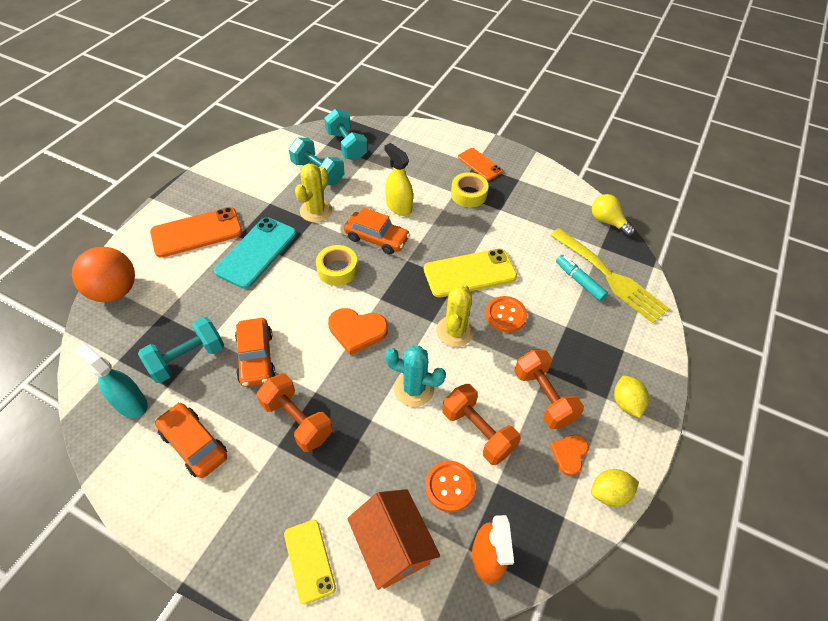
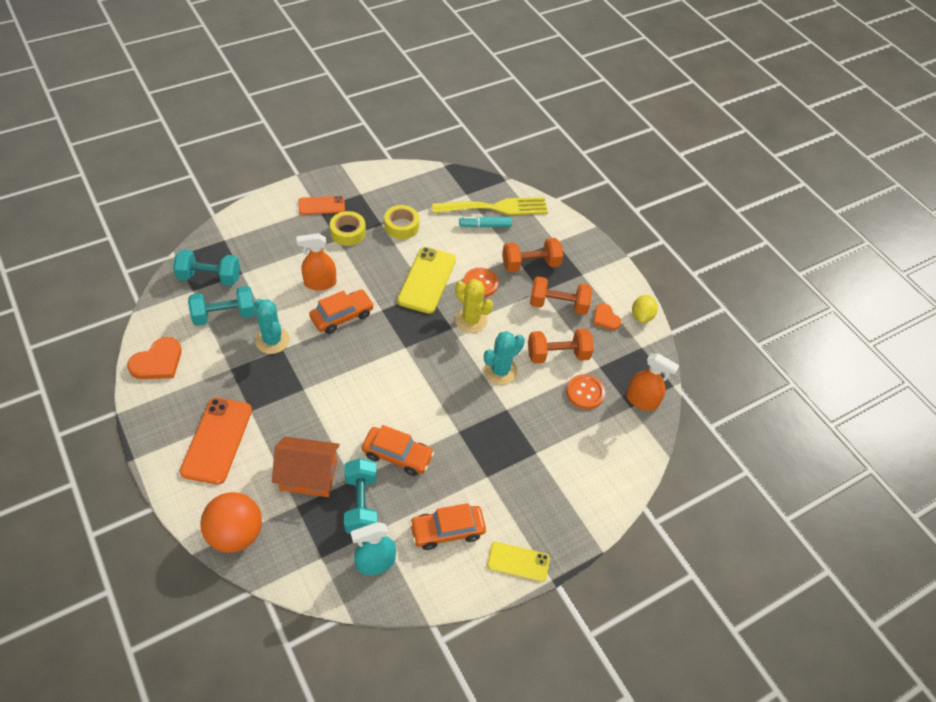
camera: 60 degrees left, 0 degrees up
turquoise phone [214,217,297,289] -> none
orange dumbbell [257,374,332,452] -> orange dumbbell moved to [502,238,563,272]
yellow phone [284,520,336,605] -> yellow phone moved to [487,542,550,582]
yellow cactus [295,163,333,222] -> turquoise cactus [254,299,290,354]
yellow tape [316,245,358,286] -> yellow tape moved to [384,205,419,239]
orange heart [328,308,388,355] -> orange heart moved to [127,337,182,379]
orange house [347,489,440,590] -> orange house moved to [272,437,340,497]
yellow spray bottle [384,143,413,216] -> orange spray bottle [297,233,336,290]
yellow light bulb [592,194,635,237] -> none
yellow lemon [614,376,649,418] -> none

